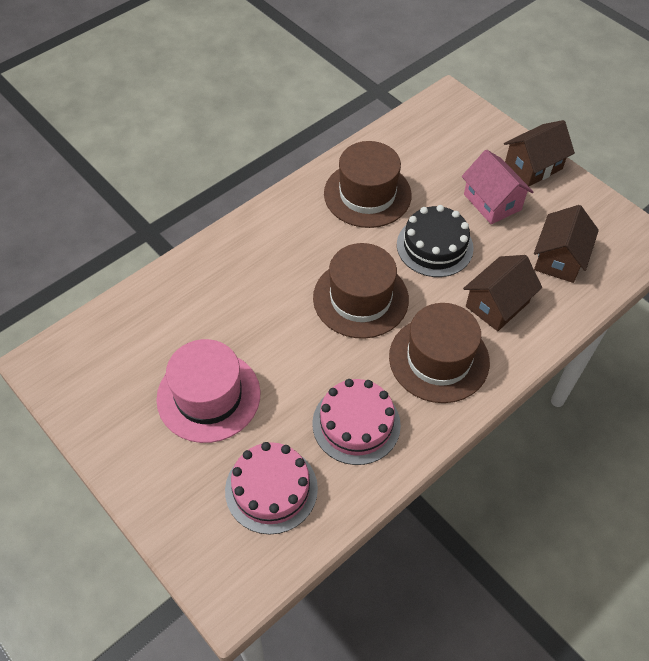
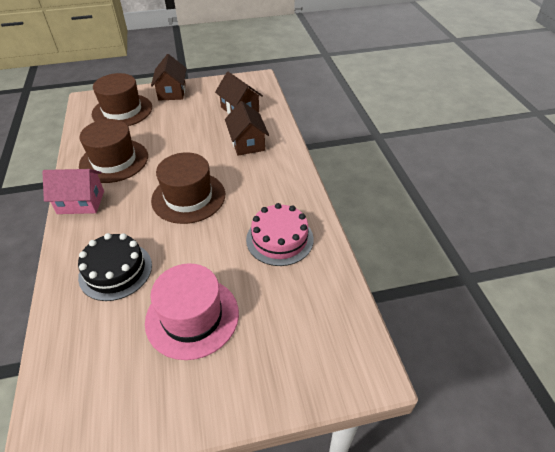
camera: 60 degrees left, 10 degrees down
pink cake [225,442,318,534] -> none
brown hat [389,303,490,403] -> brown hat moved to [92,73,152,126]
black cake [397,205,474,277] -> black cake moved to [78,233,152,301]
pink house [462,149,533,224] -> pink house moved to [42,169,104,214]

